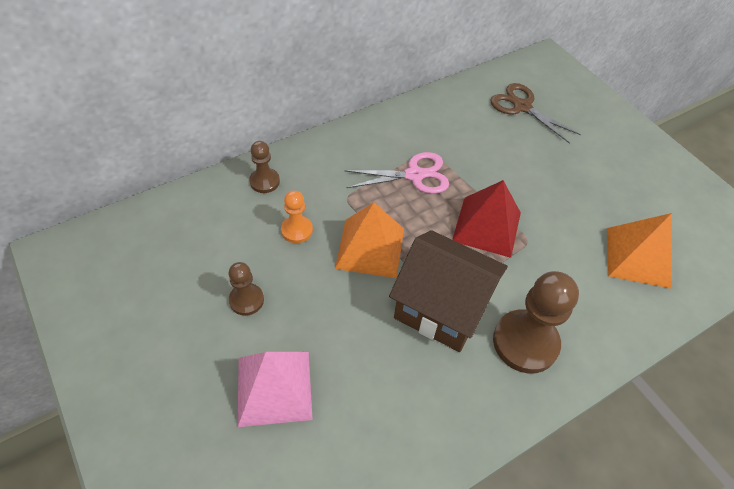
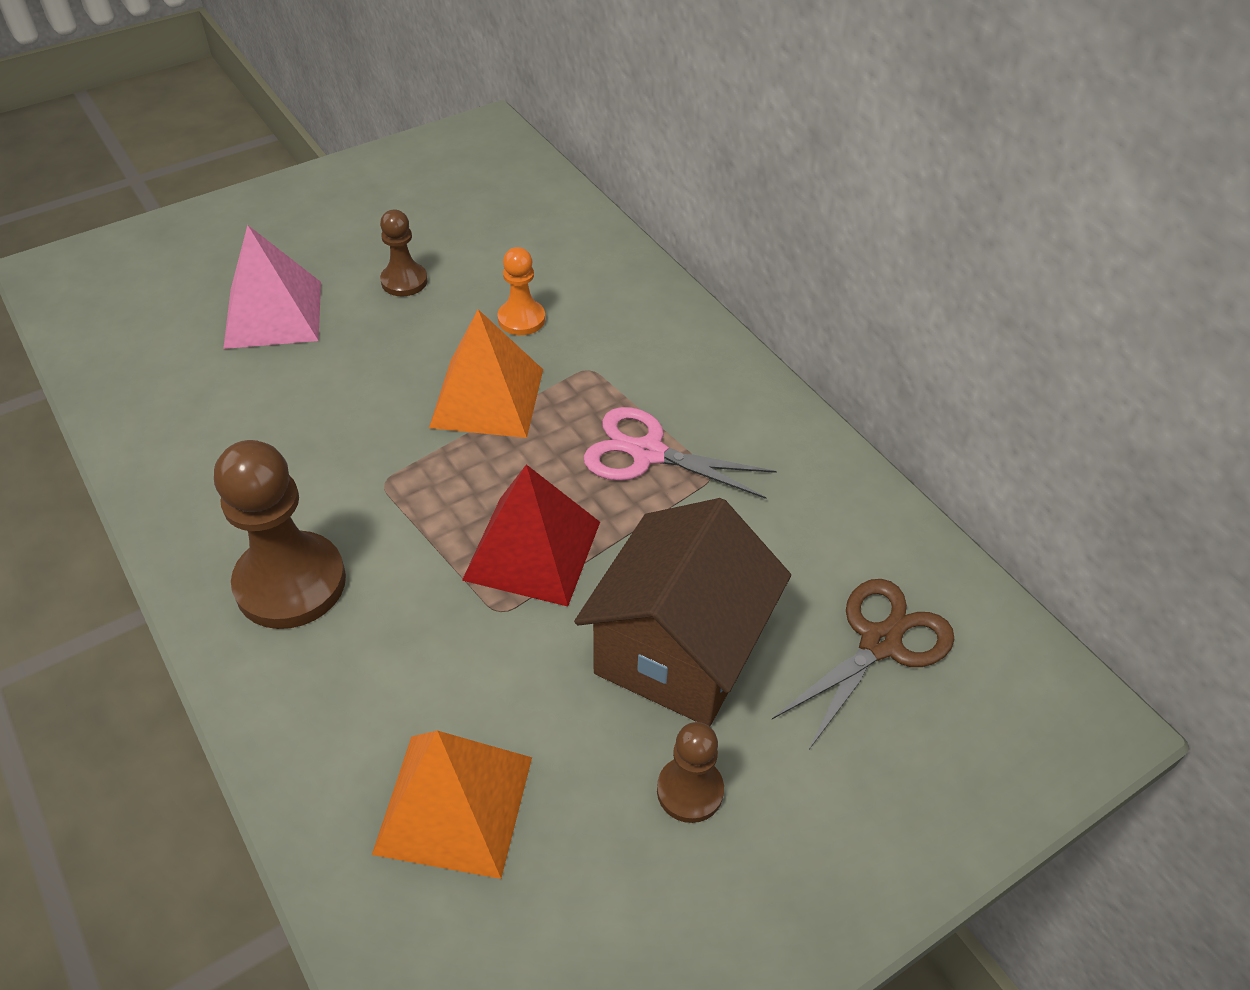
camera: 90 degrees right, 5 degrees down
brown pawn [249,141,280,193] -> brown pawn moved to [657,722,724,823]
pink scissors [344,152,449,194] -> pink scissors turned 120 degrees clockwise [584,407,777,499]
brown house [389,230,508,352] -> brown house moved to [574,498,791,727]

